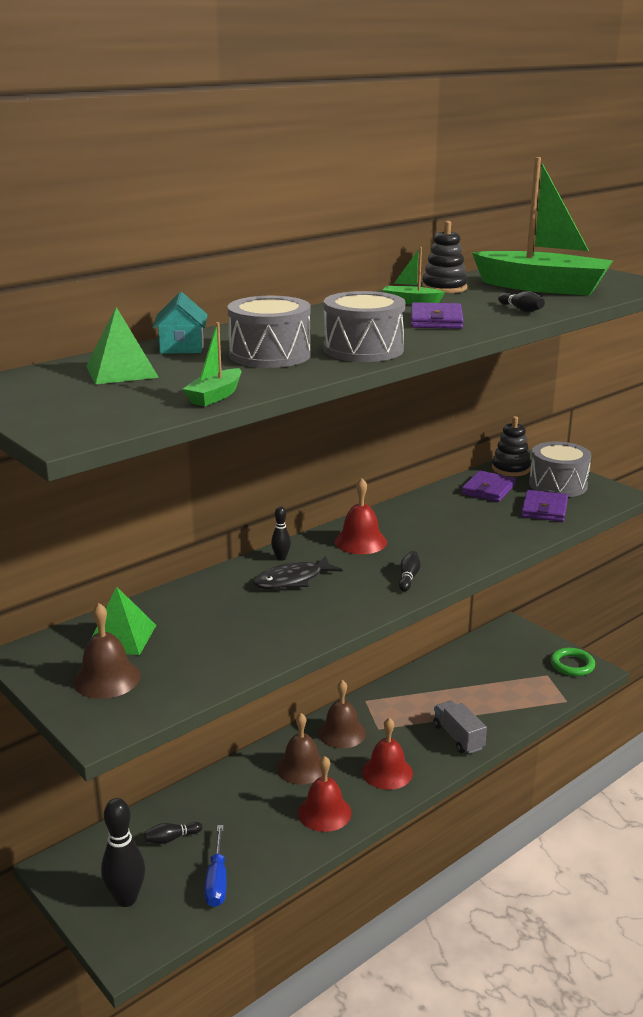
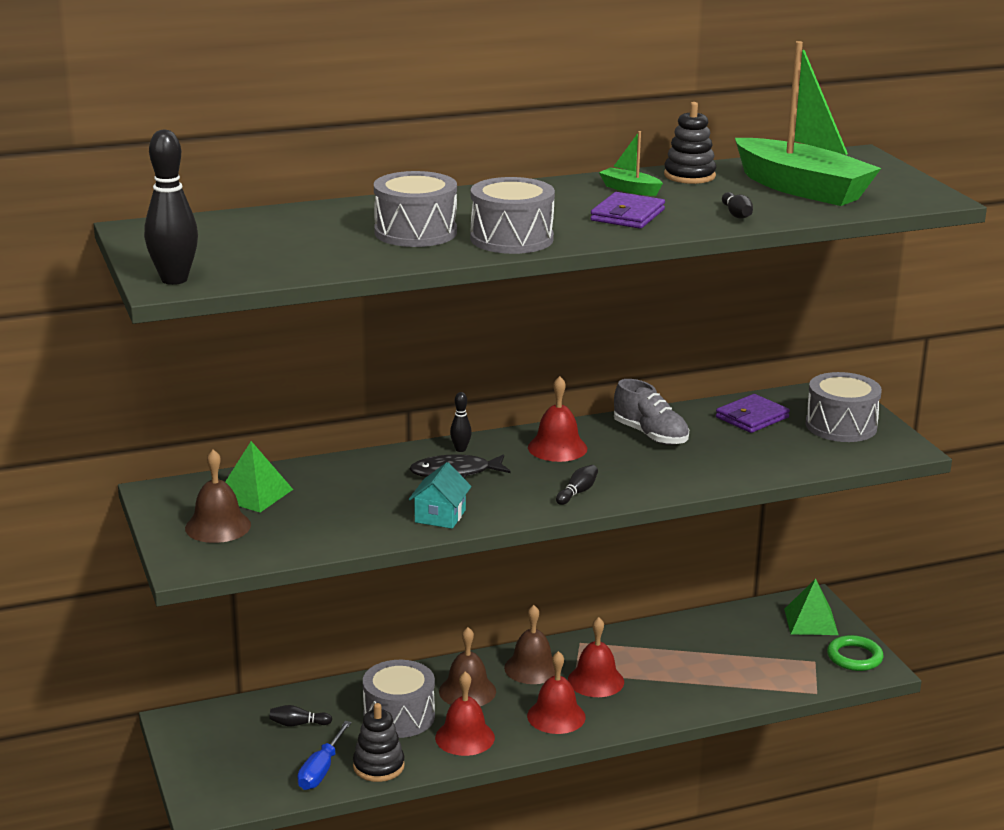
camera: 20 degrees right, 0 degrees up
green pyramid [86,307,159,385] -> green pyramid moved to [784,579,838,635]
black bowling pin [101,798,145,907] -> black bowling pin moved to [144,130,198,285]
turquoise house [152,292,208,354] -> turquoise house moved to [409,462,472,529]
green boat [183,322,242,406] -> none
grey truck [433,700,487,754] -> none
black stacking toy [492,416,531,476] -> black stacking toy moved to [353,703,405,782]
purple wallet [521,490,568,522] -> none
none -> grey drum [363,660,435,738]
none -> red bell [568,617,624,697]
none -> grey shoe [614,379,689,445]

